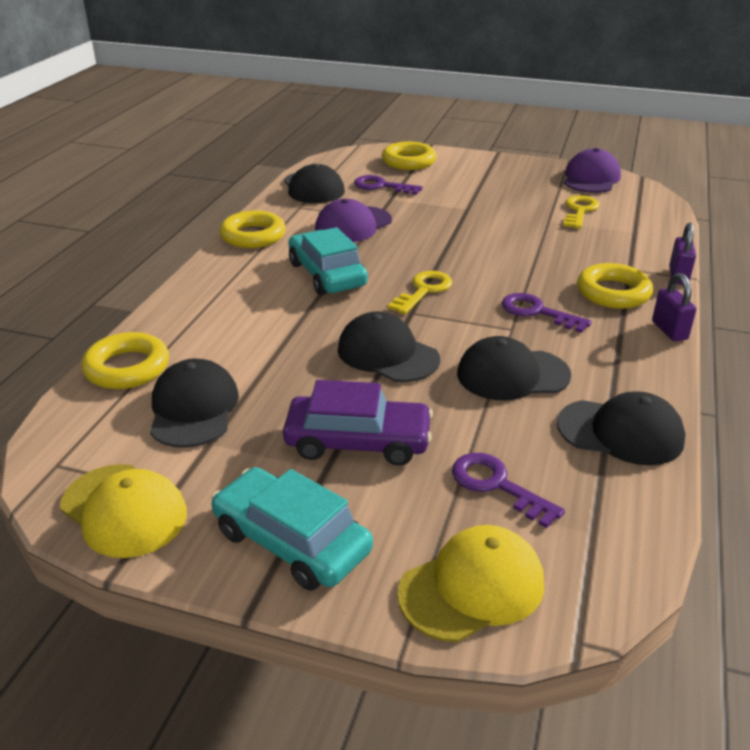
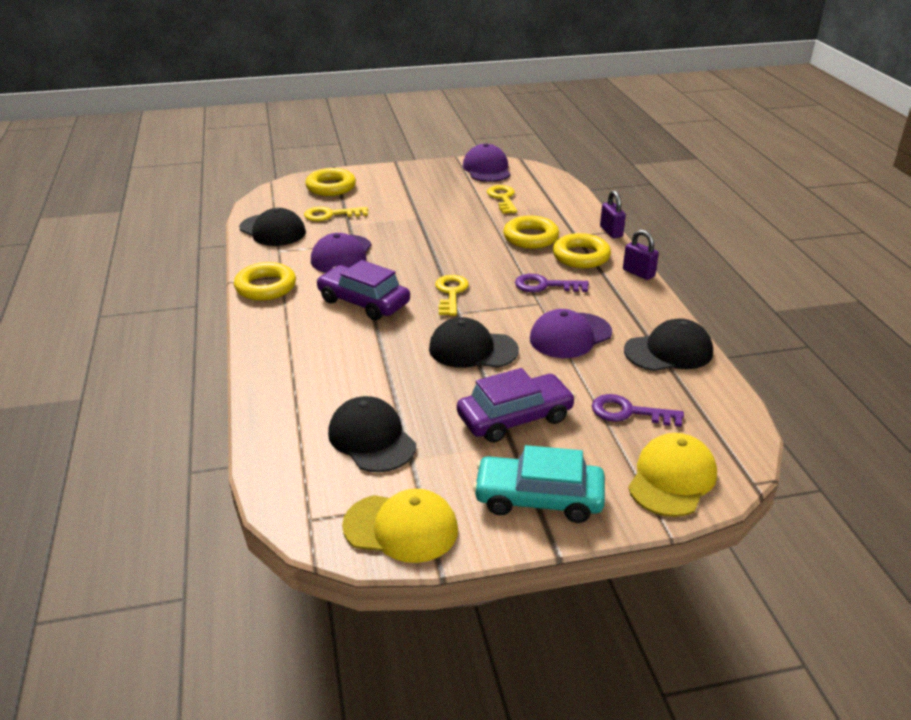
camera: 30 degrees left, 0 degrees up
yellow ring [81,332,169,389] -> yellow ring moved to [503,216,559,249]
turquoise car [289,227,368,295] -> purple car [316,260,410,320]
purple key [354,175,423,195] -> yellow key [304,206,368,221]
black cap [457,336,571,401] -> purple cap [530,309,612,358]

